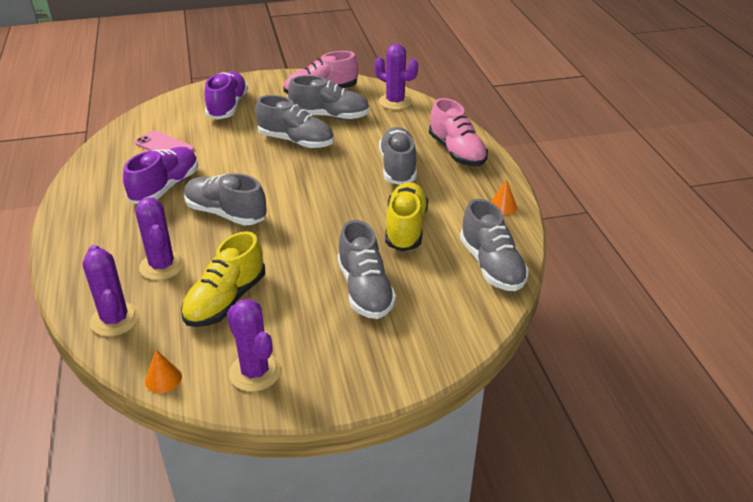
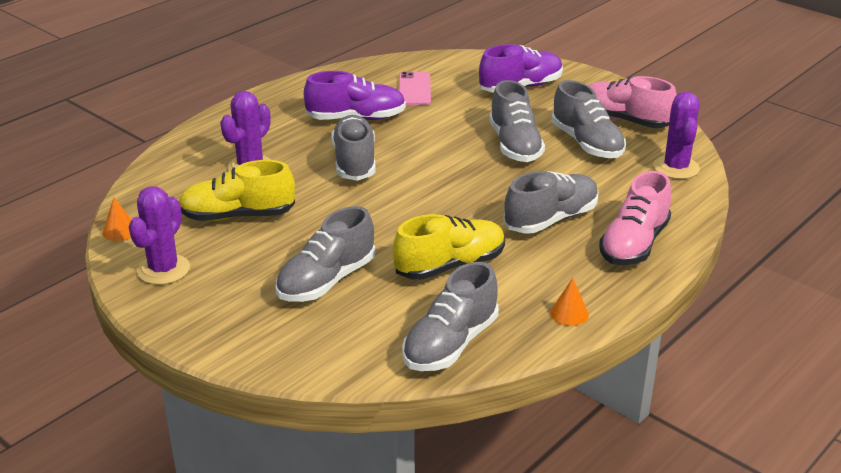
camera: 55 degrees right, 5 degrees down
purple cactus [83,245,140,336] -> none

